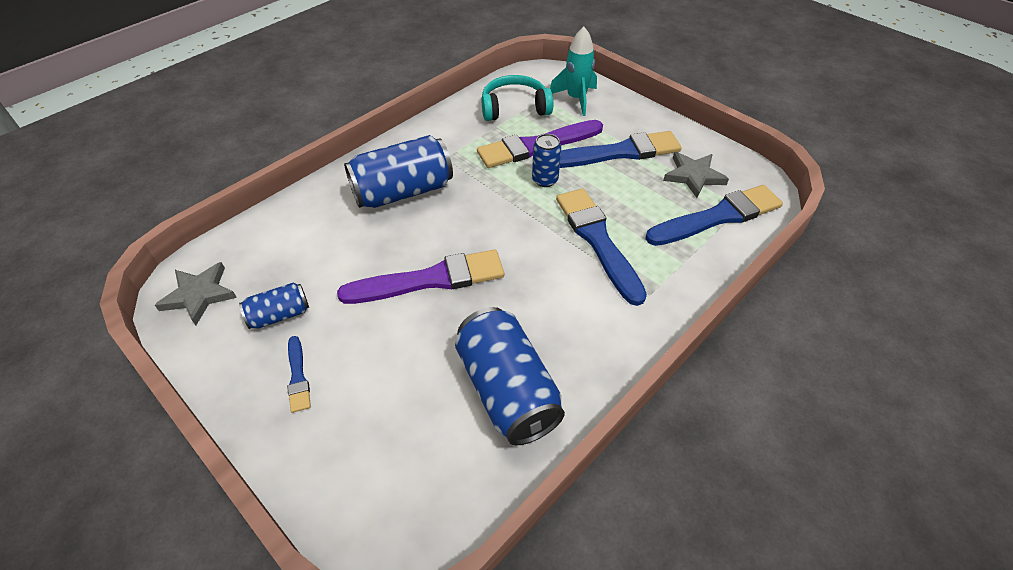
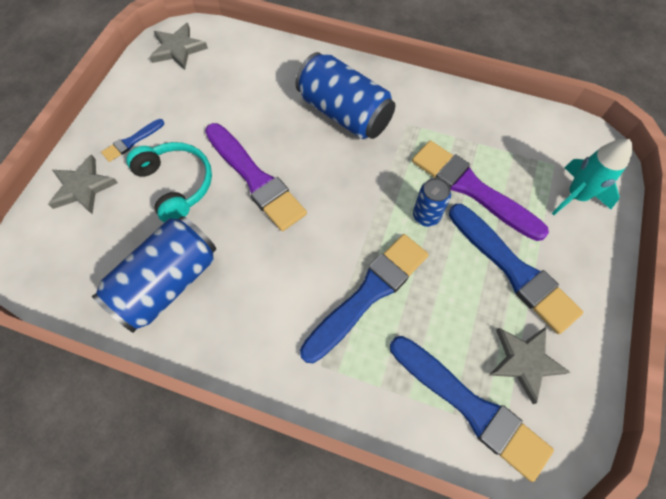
camera: 65 degrees right, 15 degrees up
blue can [239,282,309,329] -> none
turquoise headphones [482,75,553,121] -> turquoise headphones moved to [126,142,212,223]
none -> grey star [48,154,118,214]

